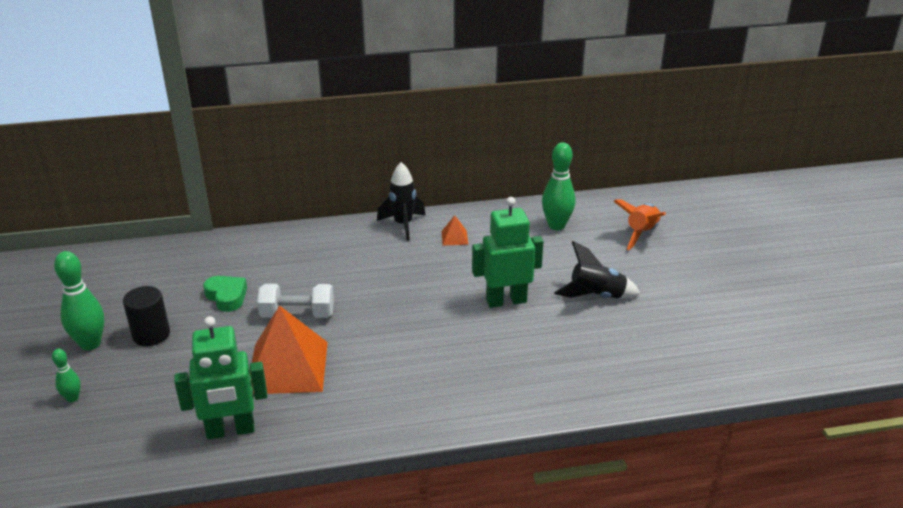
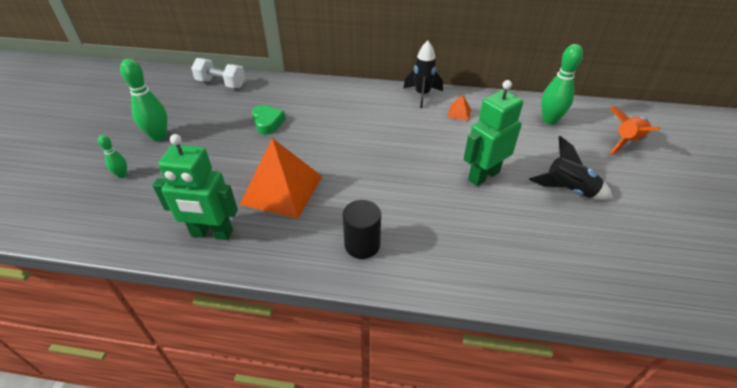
camera: 20 degrees right, 10 degrees up
black cylinder [123,286,170,346] -> black cylinder moved to [343,200,381,259]
white dumbbell [257,284,334,318] -> white dumbbell moved to [191,58,245,88]
green robot [472,197,544,308] -> green robot turned 45 degrees counterclockwise [463,80,523,186]

